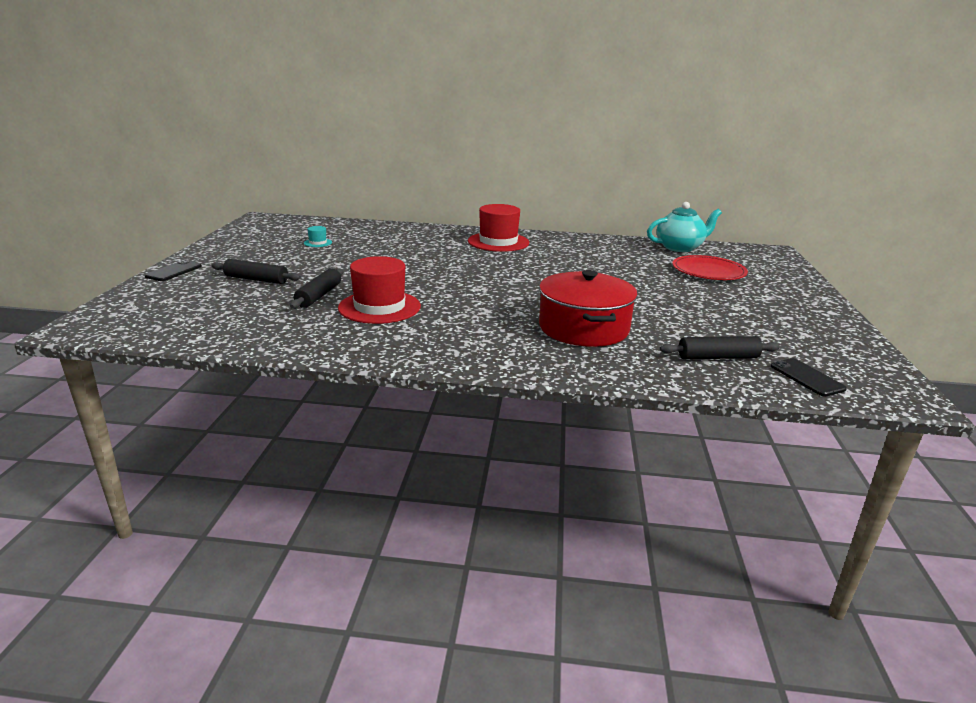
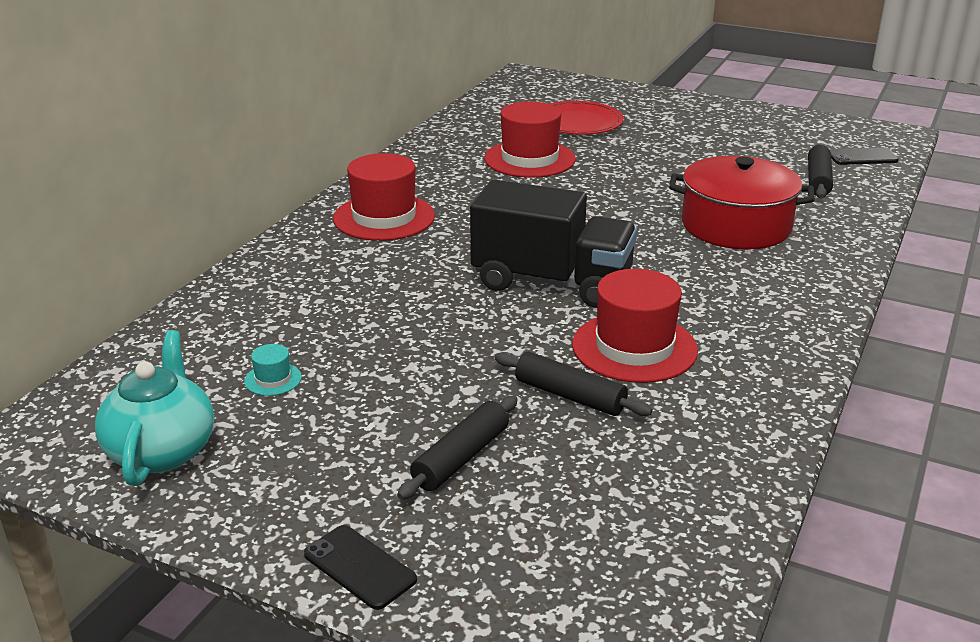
camera: 70 degrees left, 5 degrees up
turquoise teapot [647,202,722,252] -> turquoise teapot moved to [95,330,214,486]
none -> black truck [470,180,637,308]
none -> red hat [484,101,576,178]

